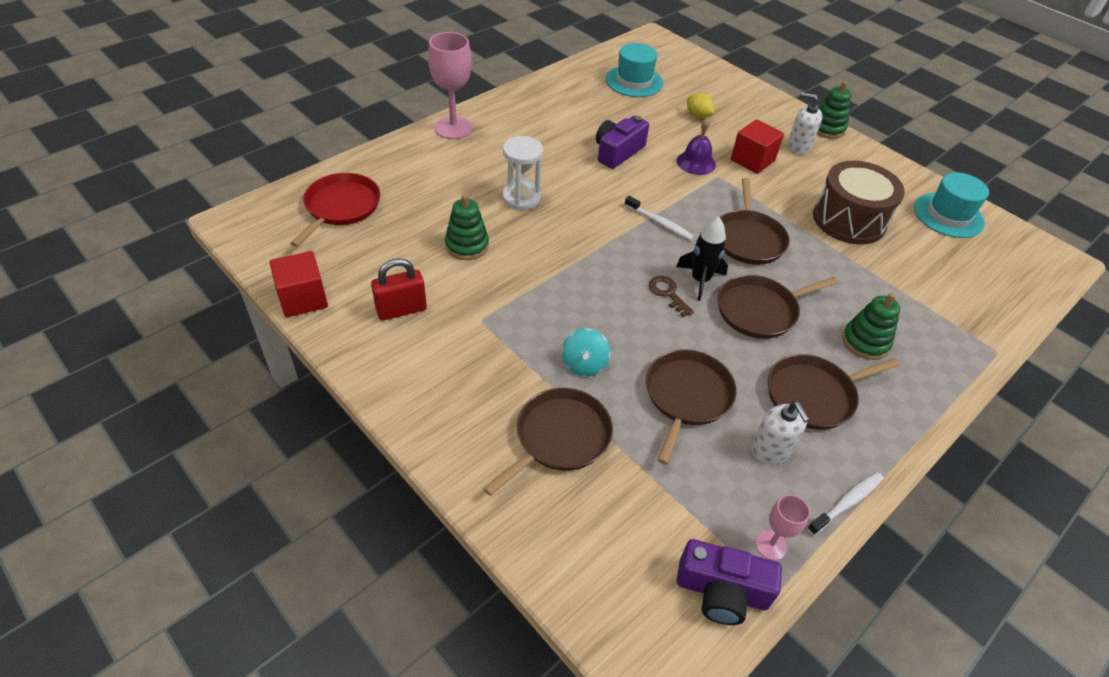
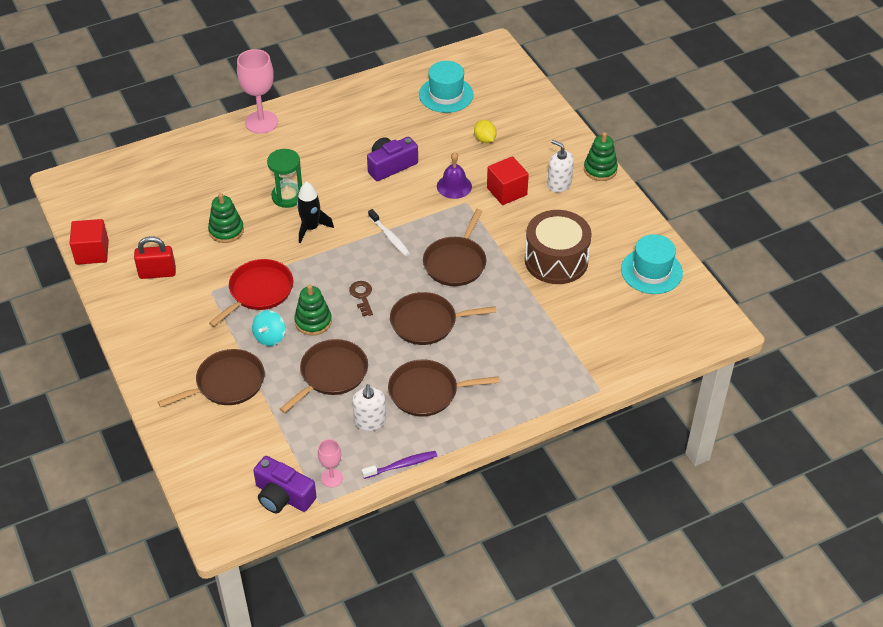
camera: 20 degrees right, 0 degrees up
red pan [290,173,380,247] -> red pan moved to [209,259,294,327]
white hourglass [502,136,543,210] -> green hourglass [267,149,302,208]
black rocket [676,216,728,301] -> black rocket moved to [297,181,334,243]
white toothbrush [807,472,884,535] -> purple toothbrush [362,451,437,479]
green stacking toy [842,293,901,360] -> green stacking toy moved to [294,284,332,336]

